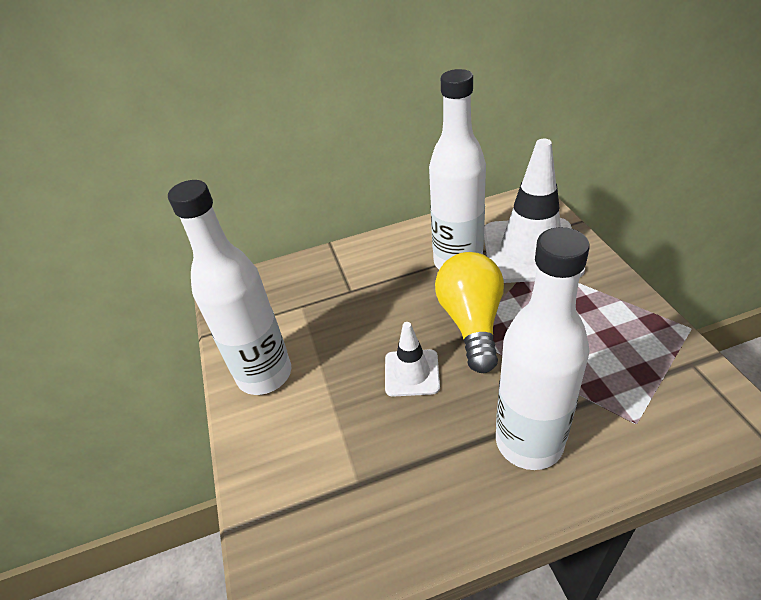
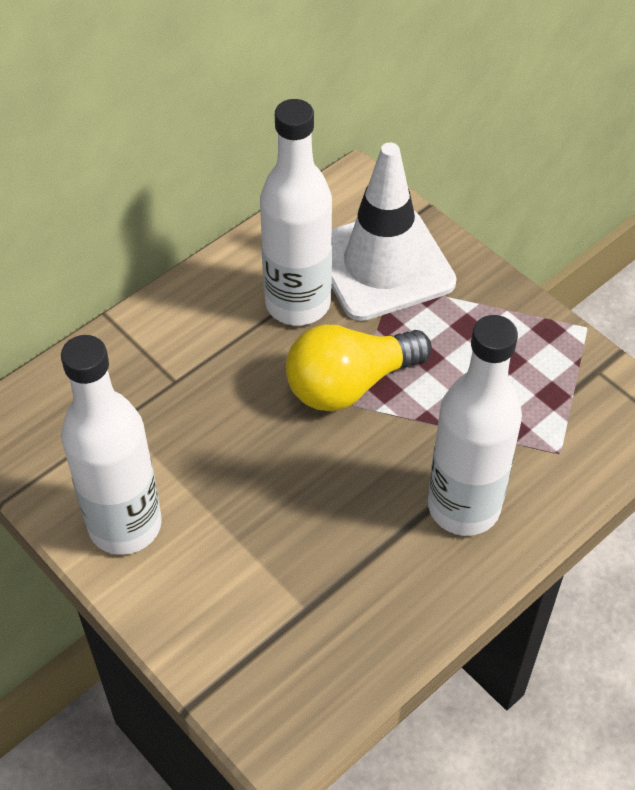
camera: 30 degrees left, 10 degrees up
white traffic cone [385,322,440,397] -> none
yellow light bulb [435,252,504,373] -> yellow light bulb turned 90 degrees counterclockwise [286,324,432,411]

